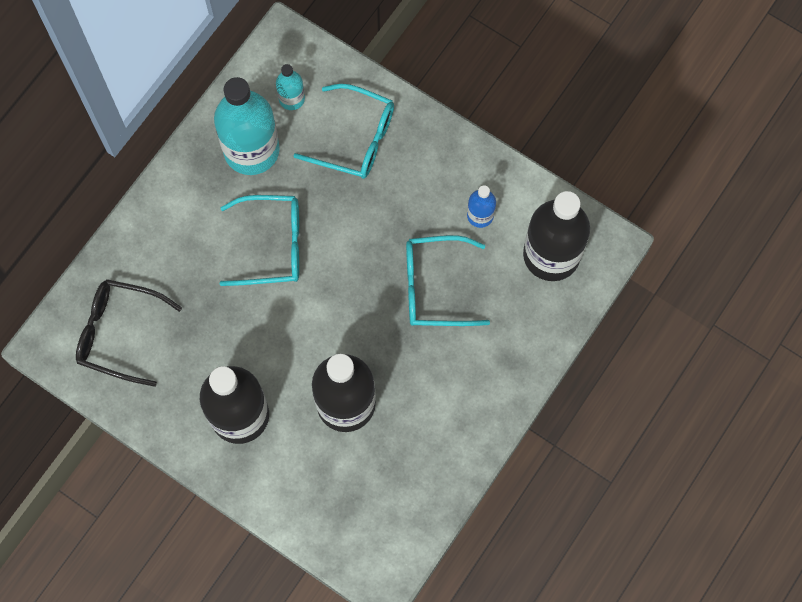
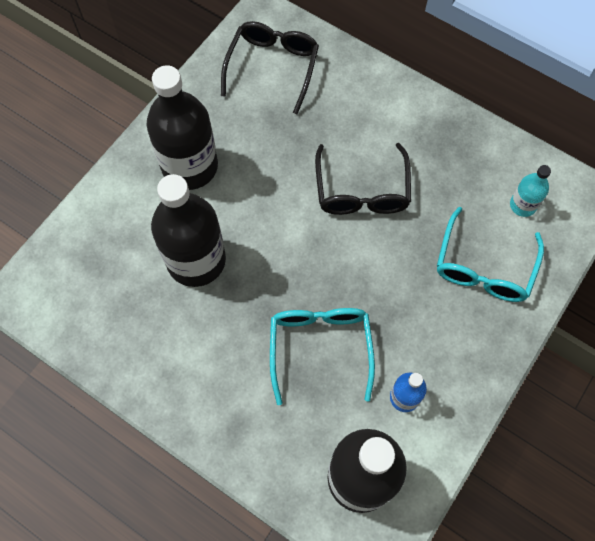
camera: 90 degrees right, 5 degrees down
turquoise bottle [214,77,280,175] -> none
turquoise glasses [220,195,299,286] -> black glasses [315,143,411,215]

